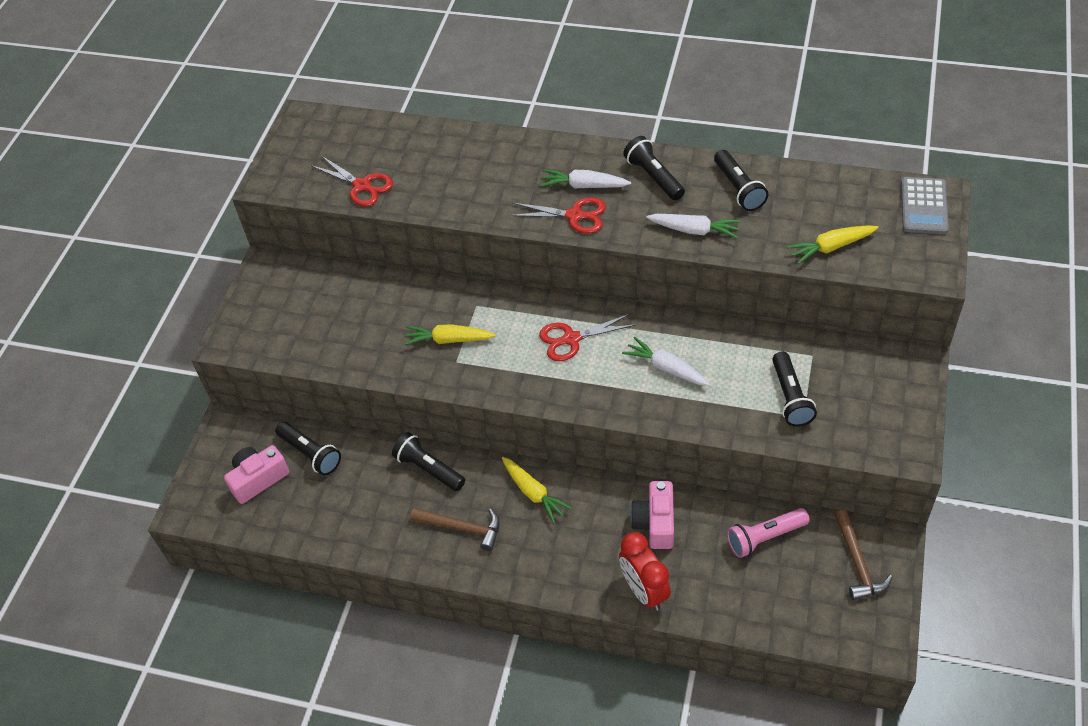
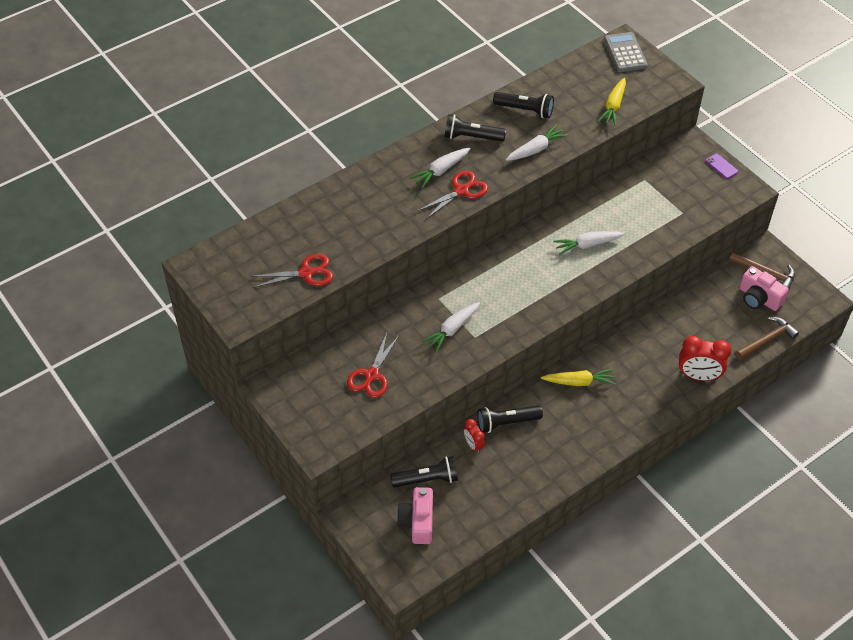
camera: 55 degrees left, 0 degrees up
yellow carrot [404,324,496,345] -> white carrot [422,302,480,353]
brown hammer [410,508,500,551] -> brown hammer moved to [735,317,799,360]
red scissors [539,313,636,361] -> red scissors moved to [347,333,399,398]
pink camera [630,481,674,549] -> pink camera moved to [739,266,789,311]
pink flashlight [727,508,810,558] -> none
black flashlight [772,351,817,427] -> none
grey calculator [901,177,949,234] -> grey calculator turned 150 degrees counterclockwise [604,32,648,72]
none -> red clock [464,419,485,453]
none -> purple phone [706,154,738,179]

